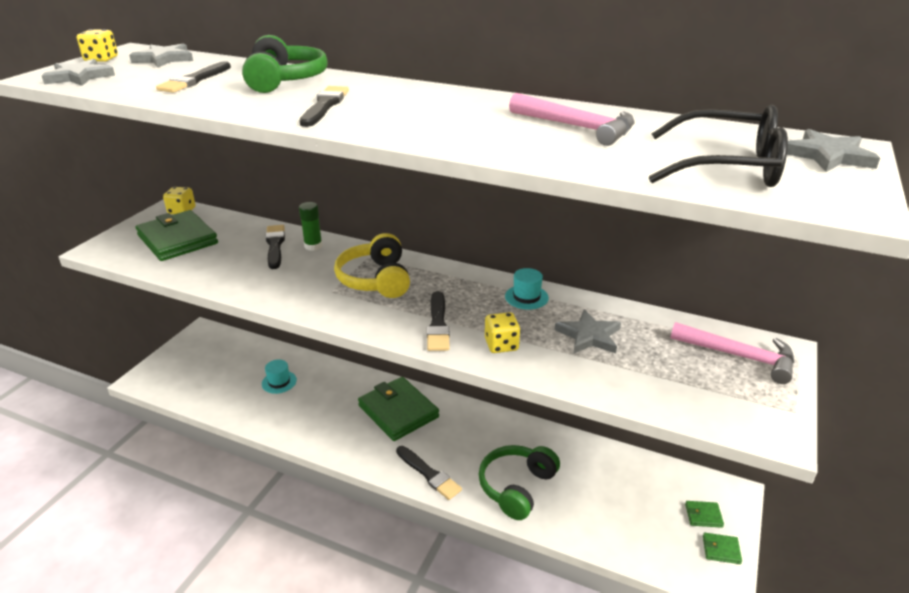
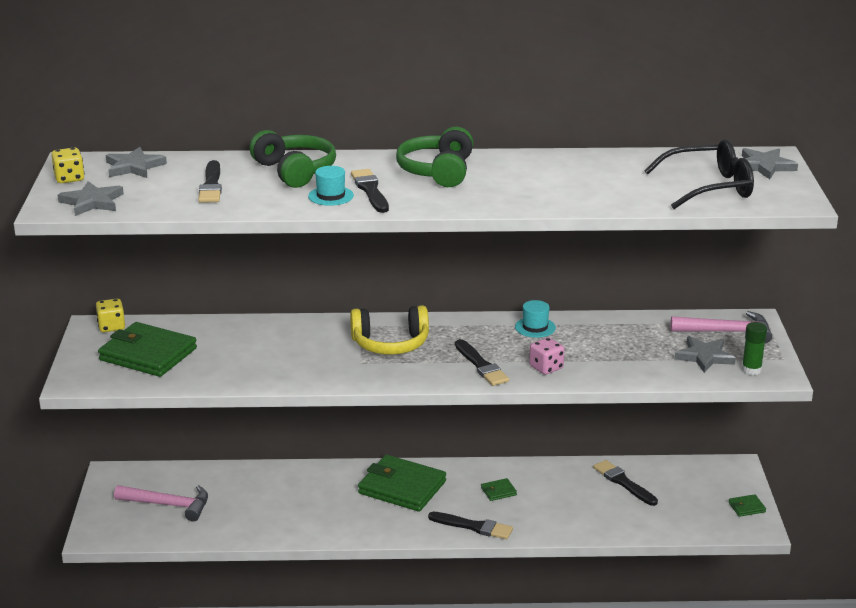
camera: 25 degrees left, 5 degrees down
turquoise hat [262,360,297,394] -> turquoise hat moved to [308,166,354,206]
black brush [265,225,285,269] -> black brush moved to [593,460,658,506]
green glue stick [299,202,322,251] -> green glue stick moved to [742,322,767,375]
yellow headphones [334,233,410,298] -> yellow headphones turned 60 degrees counterclockwise [350,305,429,355]
green headphones [479,445,560,520] -> green headphones moved to [396,127,473,187]
yellow dice [485,312,520,353] -> pink dice [529,337,565,375]
pink hammer [509,93,635,146] -> pink hammer moved to [114,485,208,522]
grey star [555,309,621,354] -> grey star moved to [674,336,736,373]
green wallet [685,501,724,528] -> green wallet moved to [481,478,517,501]

